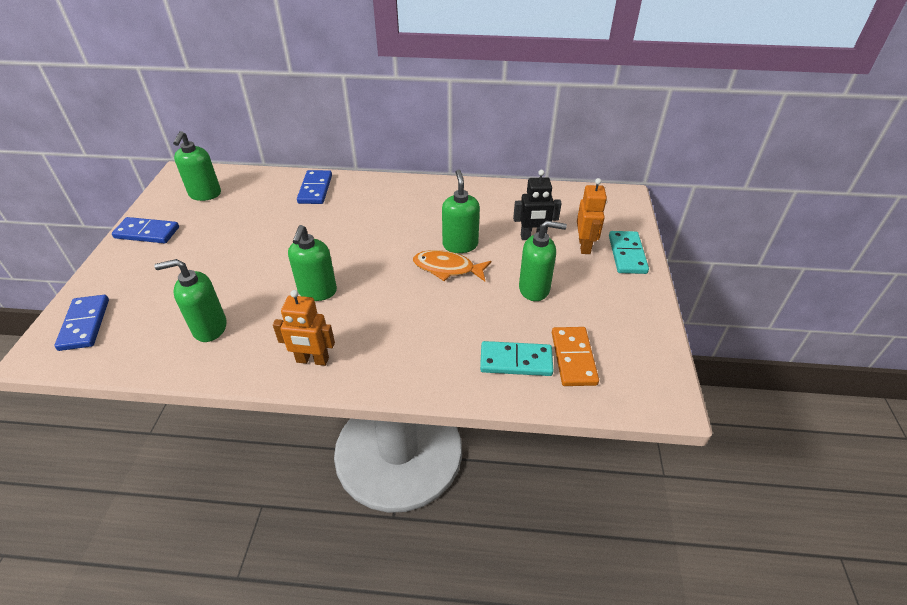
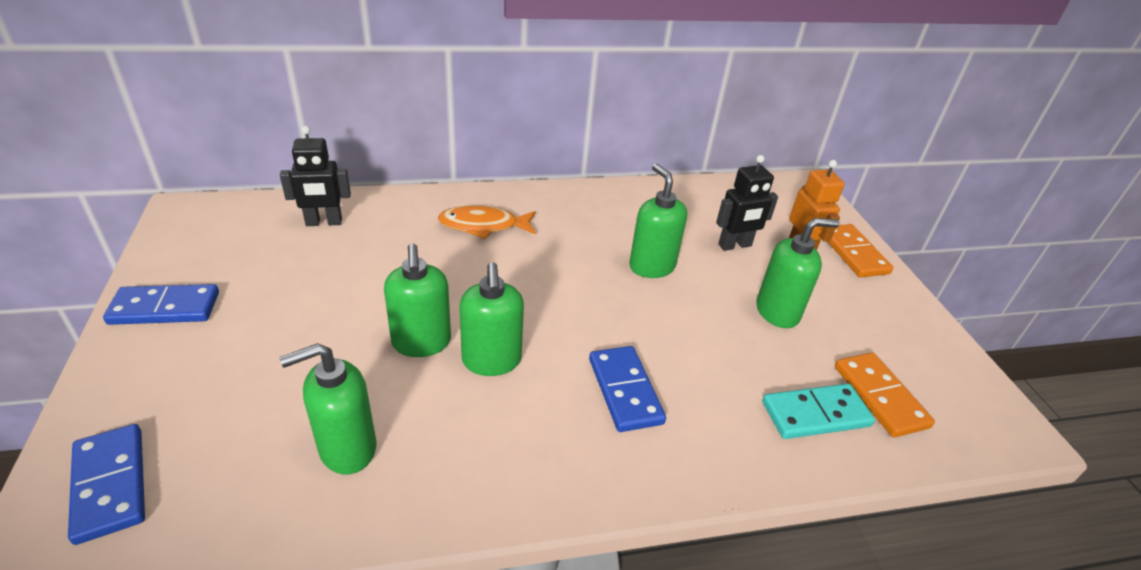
camera: 20 degrees left, 5 degrees down
green soap dispenser [173,131,221,201] -> green soap dispenser moved to [384,243,451,357]
orange robot [273,290,335,366] -> none
blue domino [297,170,332,204] -> blue domino moved to [589,346,666,432]
orange fish [413,250,491,281] -> orange fish moved to [438,205,536,239]
turquoise domino [609,231,649,274] -> orange domino [827,224,894,277]
none -> black robot [280,126,351,226]

